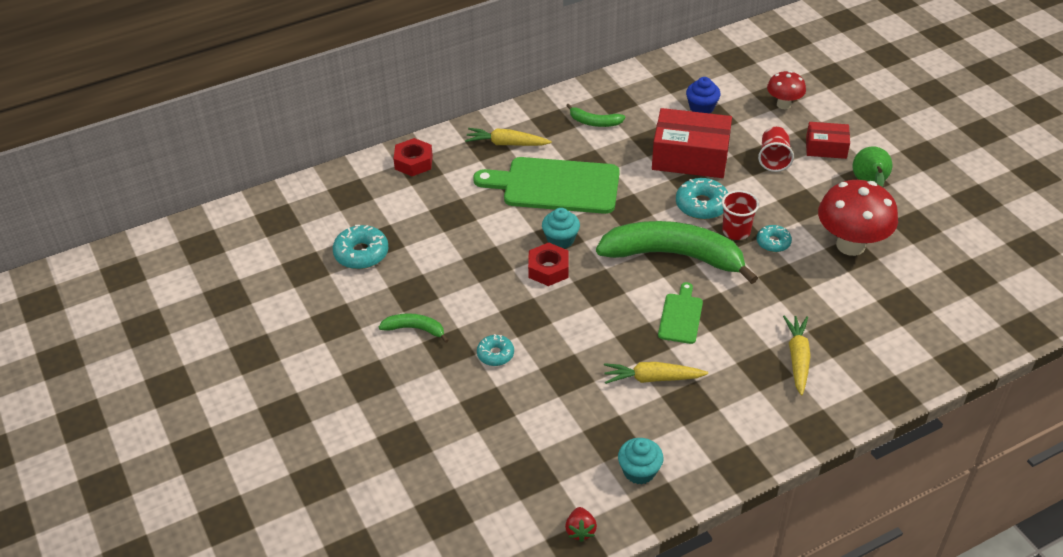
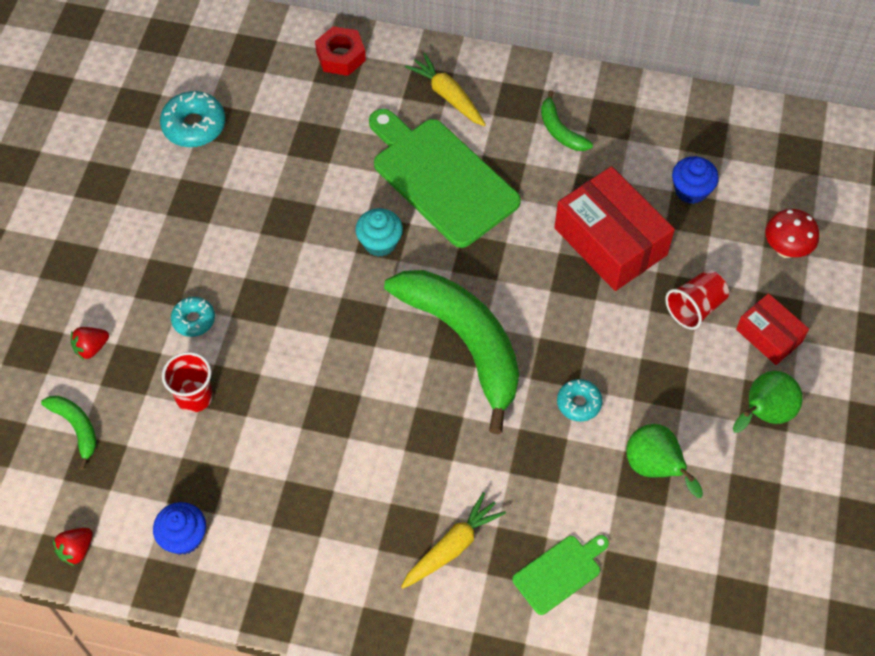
camera: 40 degrees right, 15 degrees up
green banana [379,313,449,343] -> green banana moved to [41,396,96,470]
red nut [528,242,569,286] -> none
yellow carrot [604,362,708,384] -> none
turquoise cupcake [618,438,663,485] -> blue cupcake [153,502,206,555]
green cutting board [658,282,703,344] -> green cutting board moved to [512,535,609,615]
turquoise donut [676,178,728,220] -> none
red cup [722,190,759,240] -> red cup moved to [162,352,213,413]
red mushroom [818,180,898,256] -> green pear [627,424,703,498]
none -> red strawberry [71,327,109,360]

